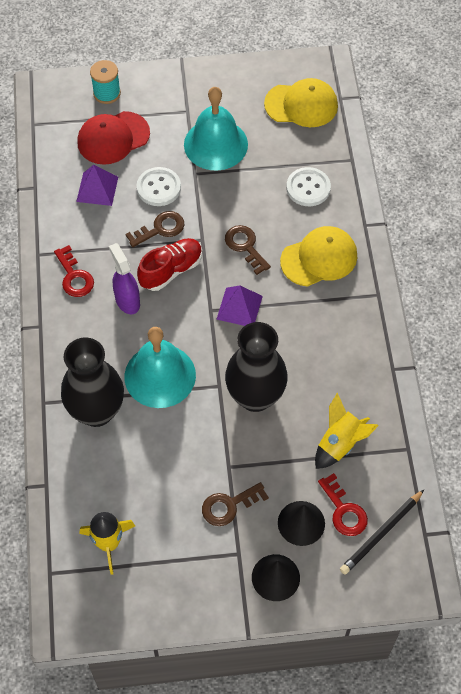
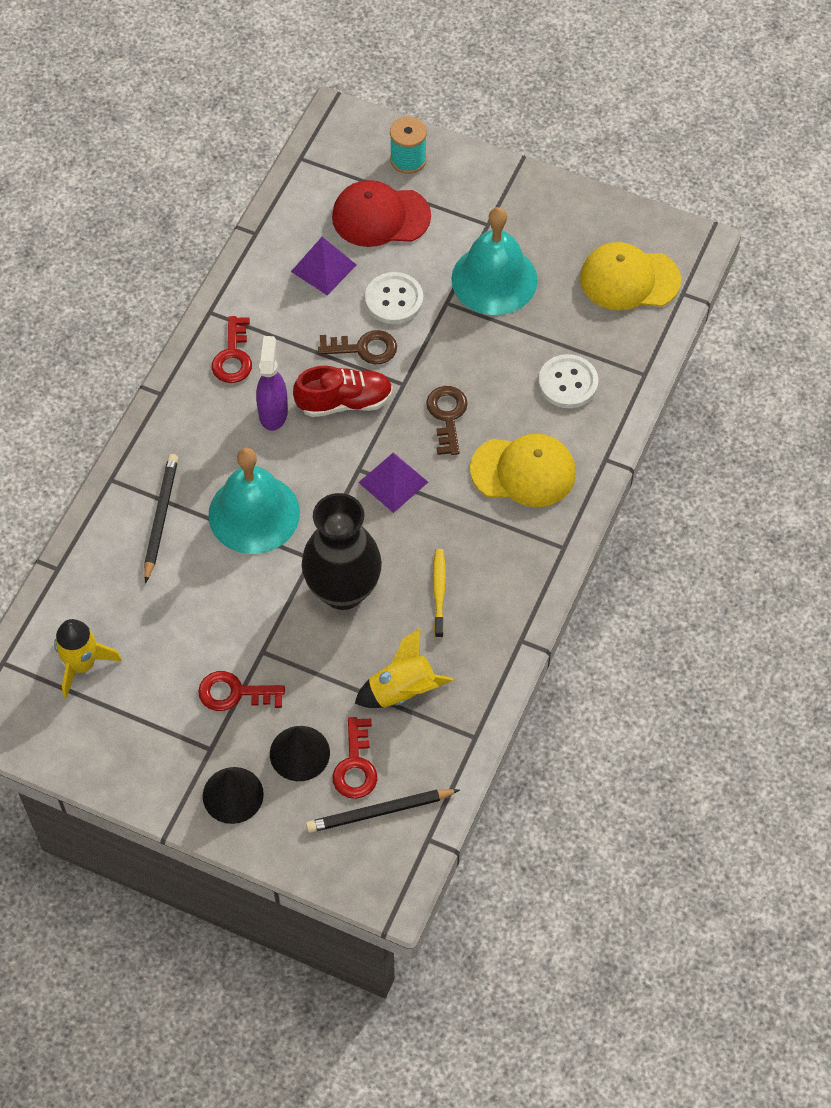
camera: 30 degrees right, 0 degrees up
black vase [61,338,124,427] -> black pencil [144,454,178,583]
brown key [202,482,269,526] -> red key [198,671,285,711]
yellow cap [264,78,338,127] -> yellow cap turned 150 degrees clockwise [580,242,681,310]
none -> yellow toothbrush [433,549,446,638]

